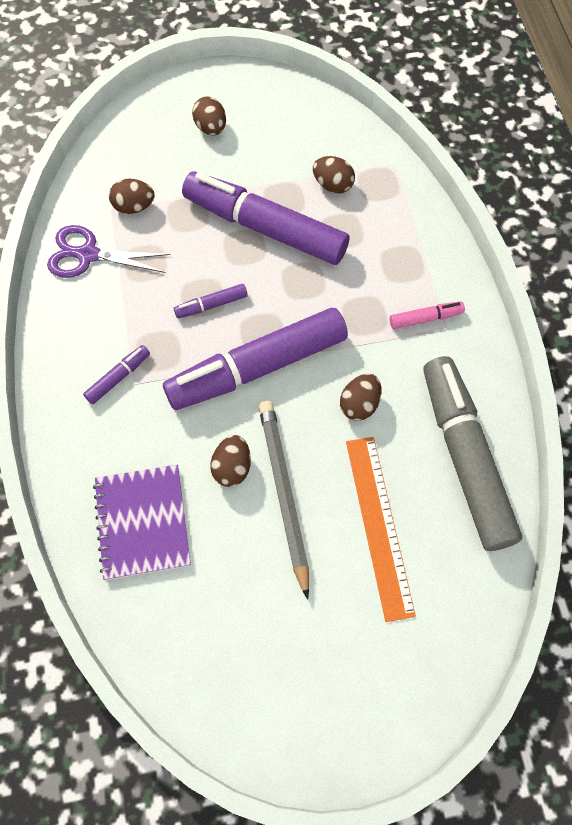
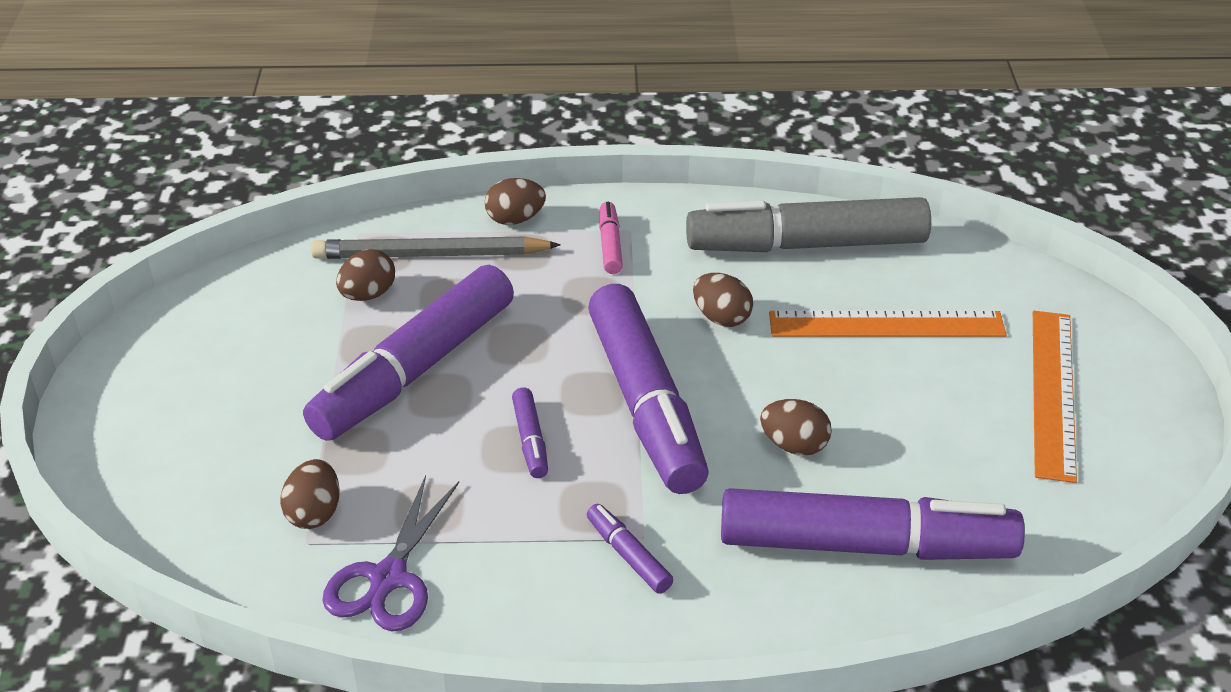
camera: 80 degrees left, 25 degrees down
purple notebook [93,464,191,580] -> purple marker [721,488,1025,560]
brown egg [192,97,226,135] -> brown egg moved to [485,178,546,225]
grey pencil [259,401,309,600] -> grey pencil moved to [311,236,561,259]
none -> orange ruler [1033,311,1077,483]

